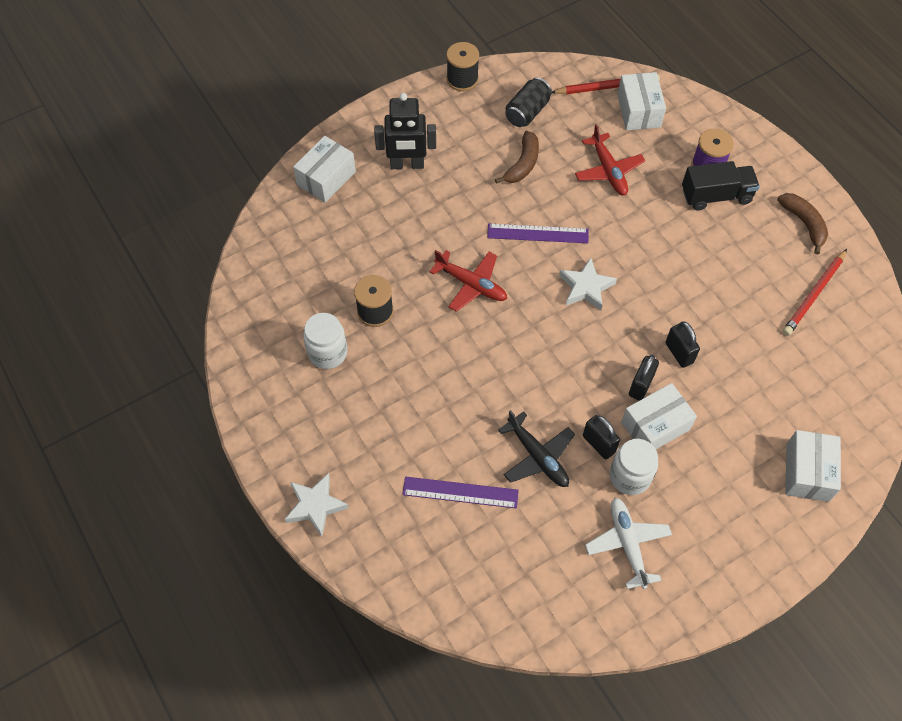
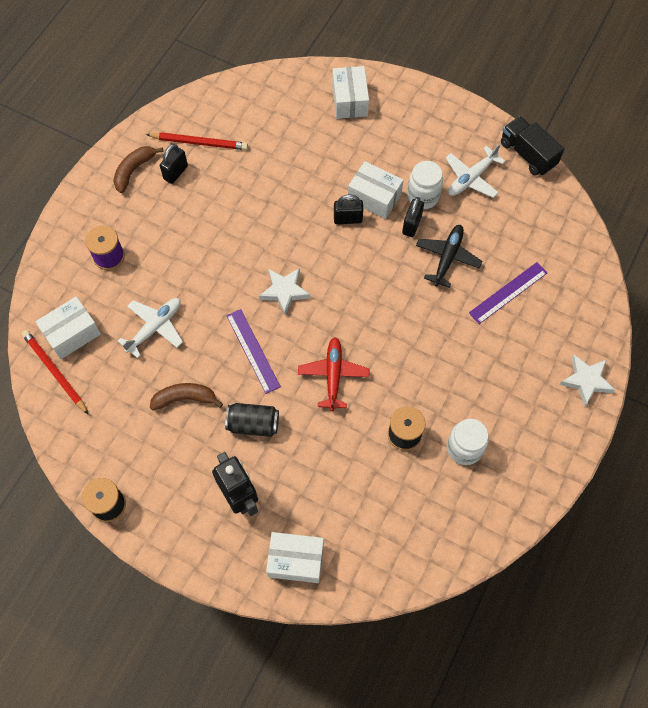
camera: 120 degrees left, 5 degrees up
purple ruler [402,477,519,508] -> purple ruler turned 75 degrees clockwise [469,262,547,324]
black can [505,77,552,127] -> black can moved to [225,403,279,437]
red plane [575,124,645,195] -> white plane [118,298,183,358]
black padlock [665,321,700,368] -> black padlock moved to [160,144,188,184]
black truck [682,161,760,211] -> black truck moved to [501,116,564,175]
white box [785,430,841,502] -> white box turned 75 degrees counterclockwise [332,66,369,119]

